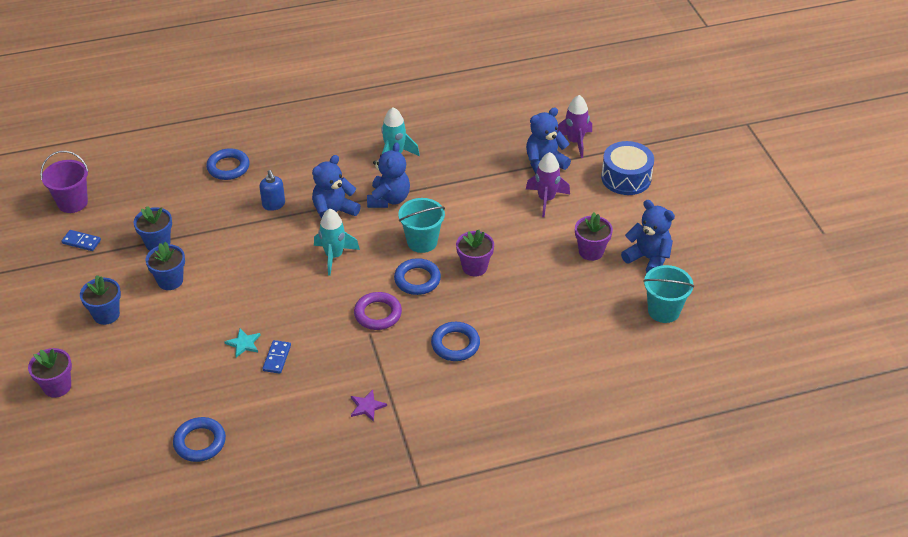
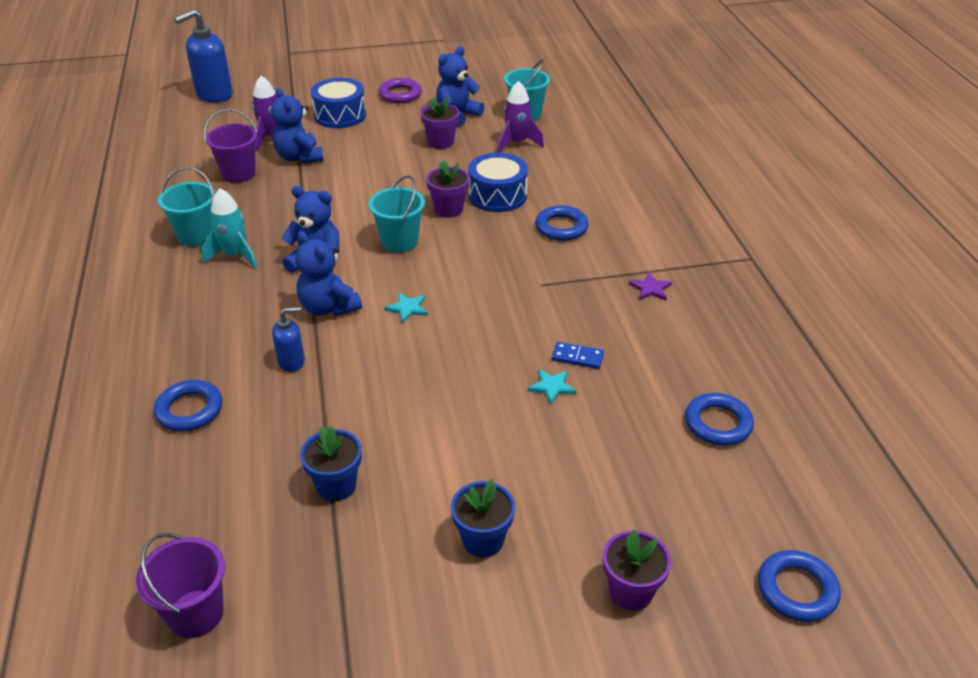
camera: 85 degrees left, 5 degrees down
blue domino [61,230,101,251] -> none
blue flower pot [146,242,185,290] -> none
turquoise rocket [314,209,360,276] -> turquoise star [384,293,428,323]
purple ring [354,292,402,330] -> purple ring moved to [378,78,422,103]
blue ring [394,258,441,295] -> blue ring moved to [758,550,841,622]
purple rocket [526,152,570,217] -> purple rocket moved to [497,81,544,153]
none -> turquoise bucket [158,167,215,247]
none -> blue soap dispenser [174,9,233,103]
none -> purple bucket [204,109,257,183]
none -> blue drum [468,153,528,212]

